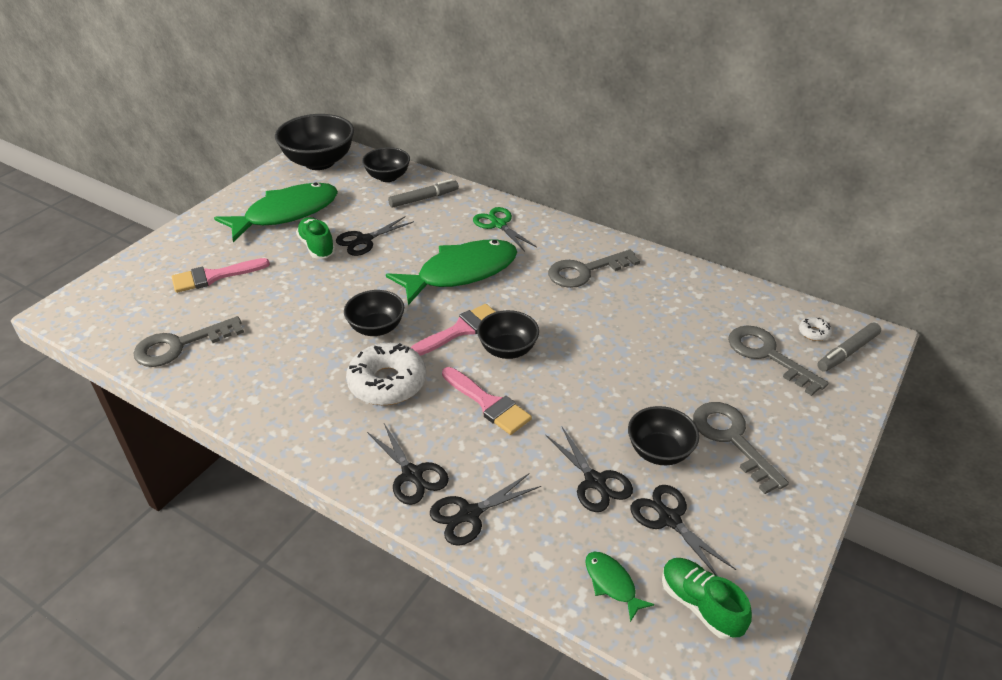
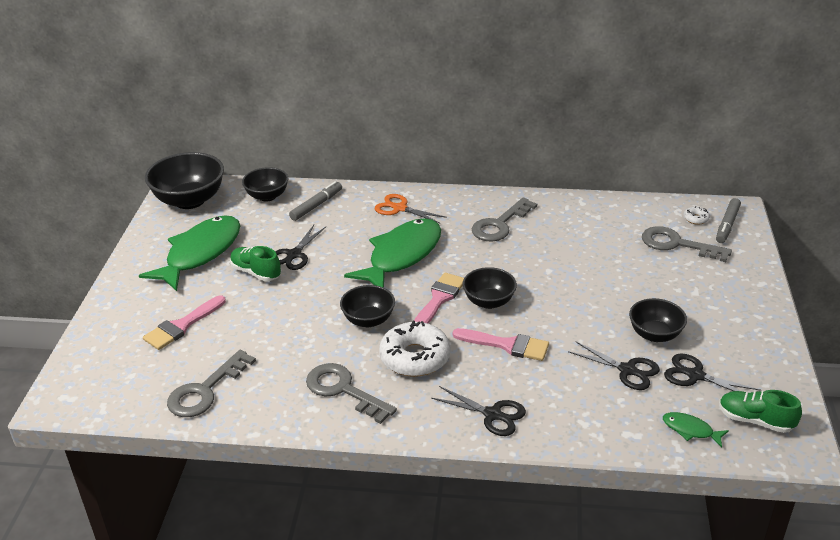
camera: 25 degrees left, 5 degrees down
black scissors [430,473,541,546] -> none
green scissors [473,207,537,251] -> orange scissors [375,194,447,224]
grey key [693,402,789,494] -> grey key moved to [306,363,397,424]

